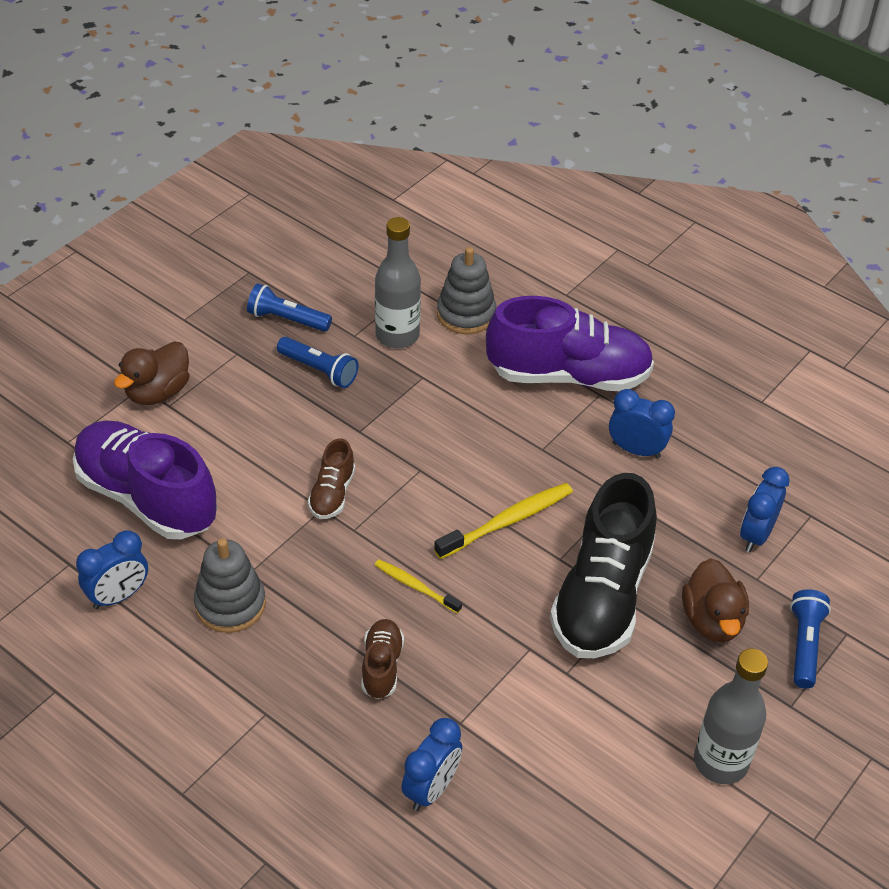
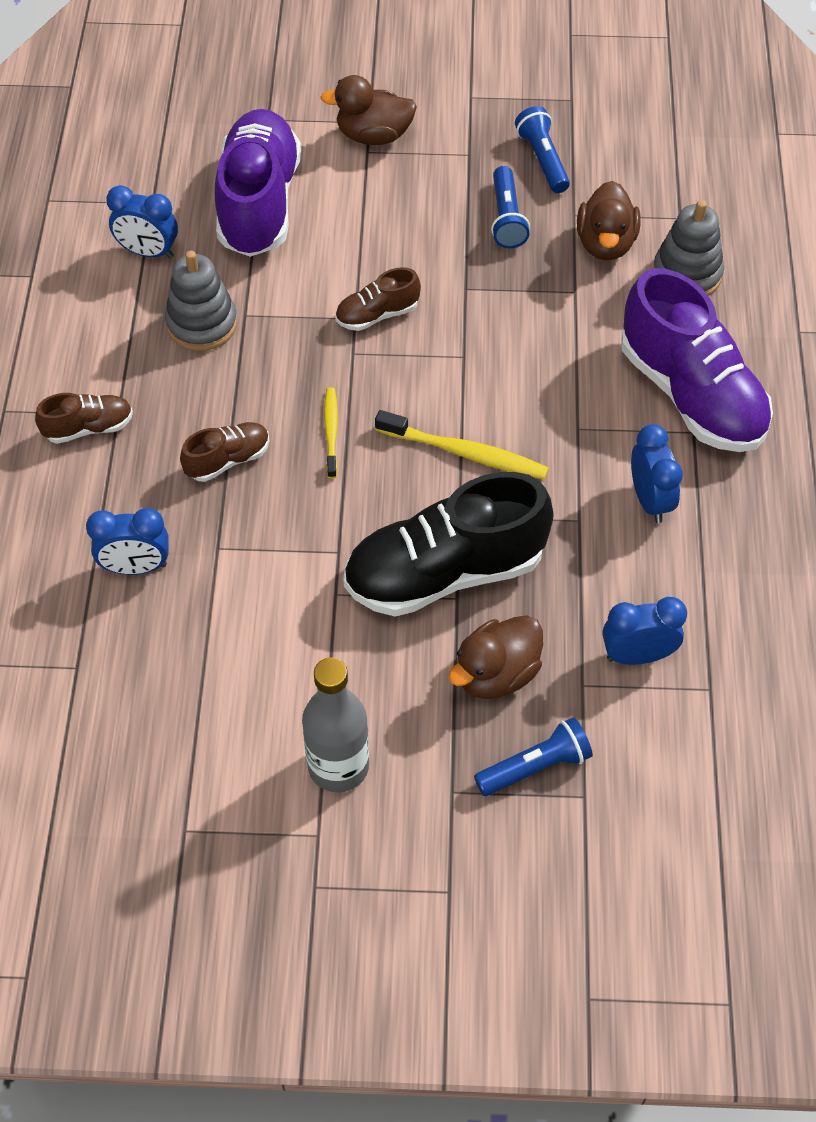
camera: 55 degrees right, 10 degrees up
grey bottle [375,217,421,348] -> brown duck [577,181,641,260]
none -> brown shoe [35,393,133,444]

